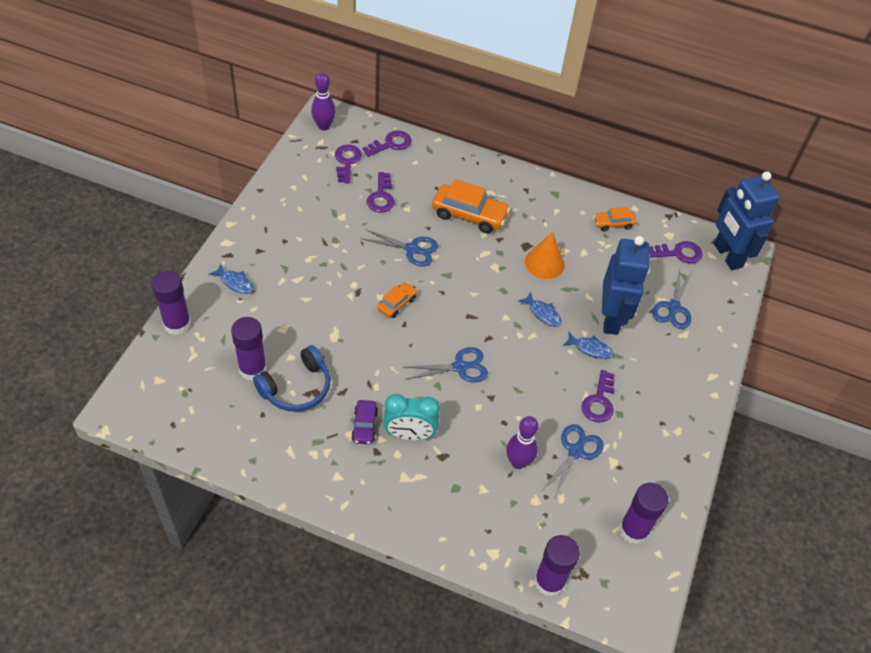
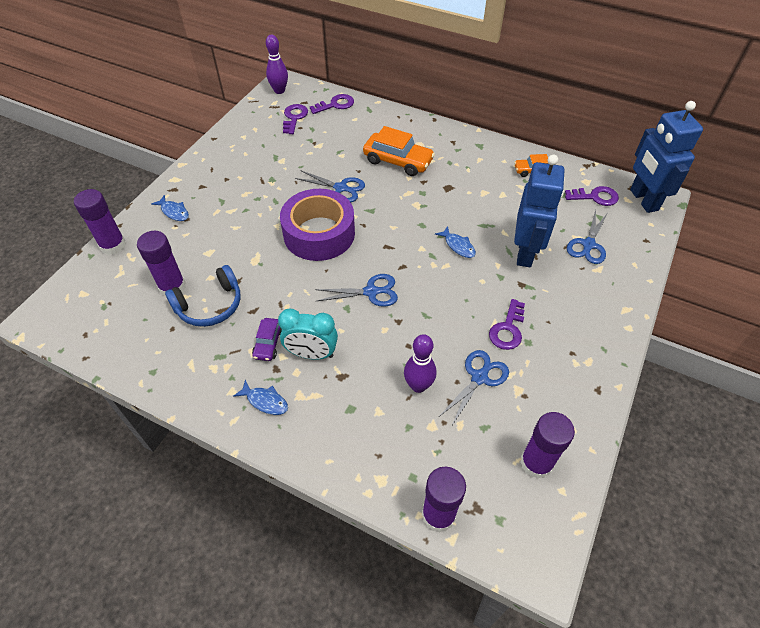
camera: 10 degrees right, 0 degrees up
purple key [367,172,394,213] -> none
orange car [377,282,417,318] -> purple tape [280,189,355,261]
orange cone [525,232,565,279] -> none
blue fish [563,332,614,359] -> blue fish moved to [233,380,288,415]

